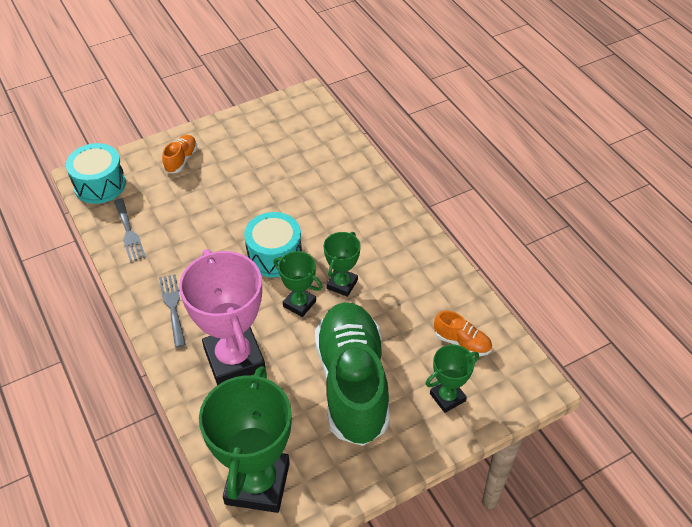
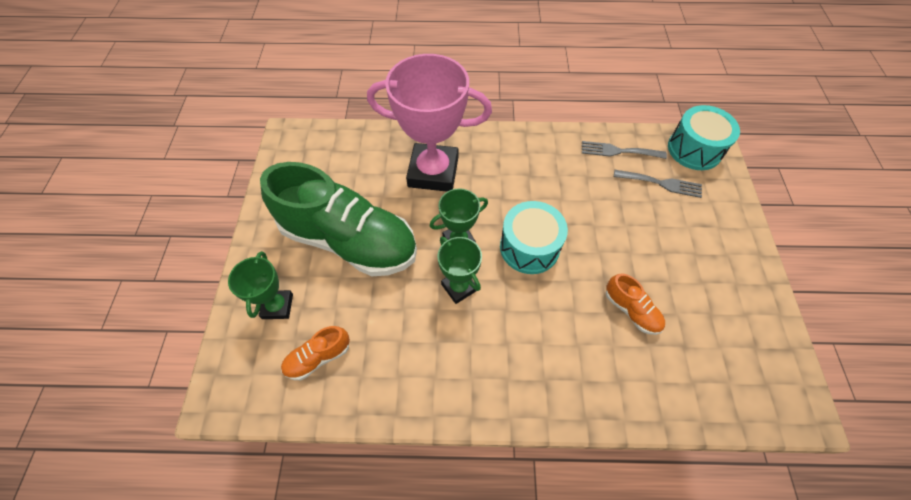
camera: 120 degrees right, 10 degrees up
grey fork [159,274,186,348] -> grey fork moved to [614,170,702,198]
orange shoe [162,135,197,173] -> orange shoe moved to [606,274,665,335]
green trophy [199,367,292,513] -> none

